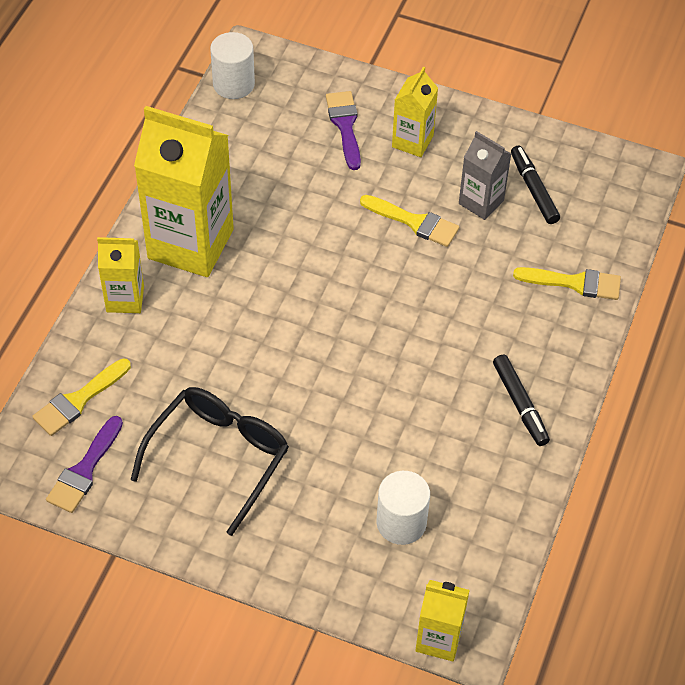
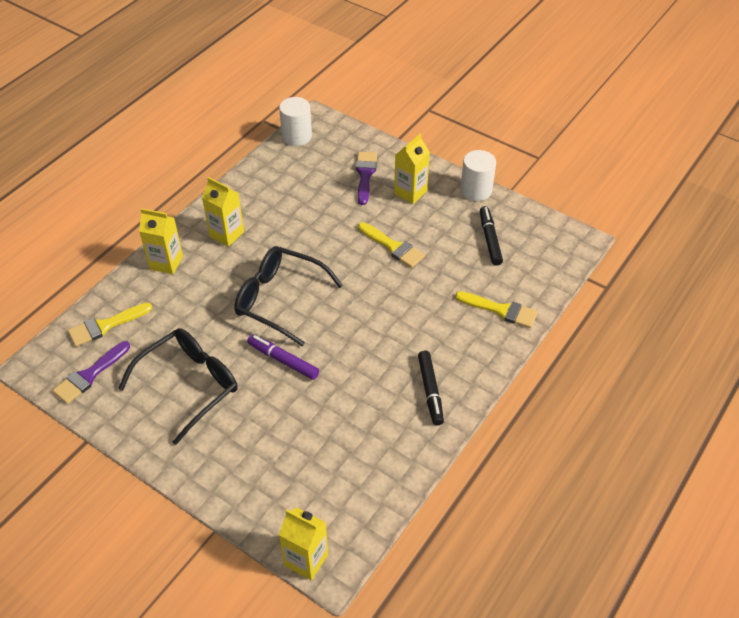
camera: 15 degrees right, 5 degrees down
yellow carton [134,106,234,277] -> yellow carton [202,177,244,247], size x0.51
white cylinder [377,471,430,545] -> white cylinder moved to [460,150,496,201]
grey carton [459,131,511,220] -> none
none -> black glasses [234,246,343,346]
none -> purple marker [247,335,319,380]

